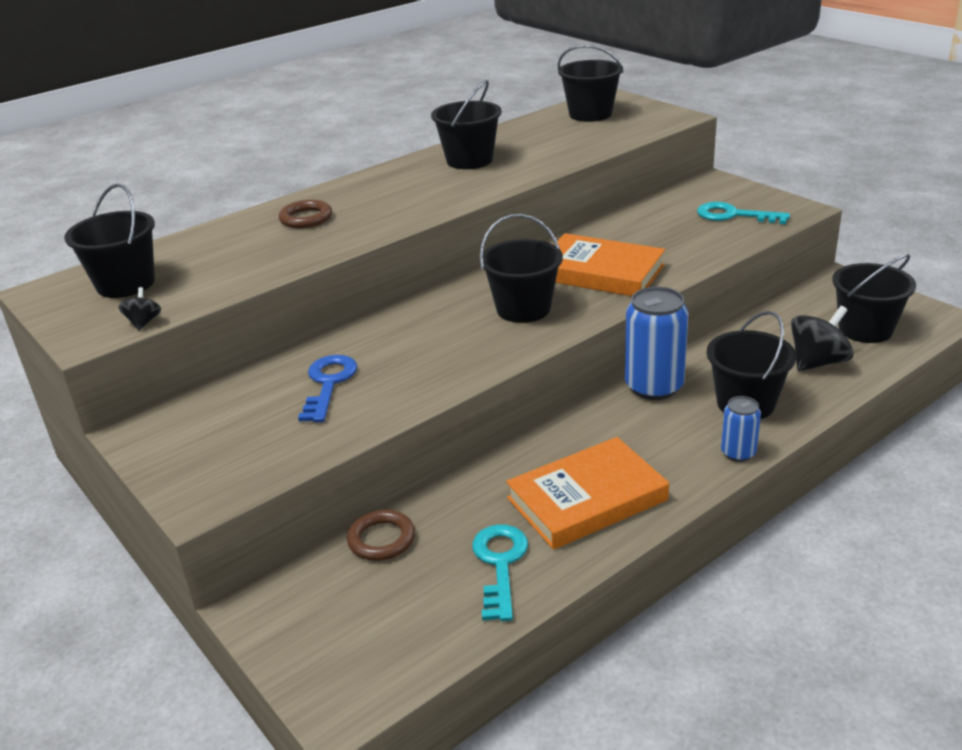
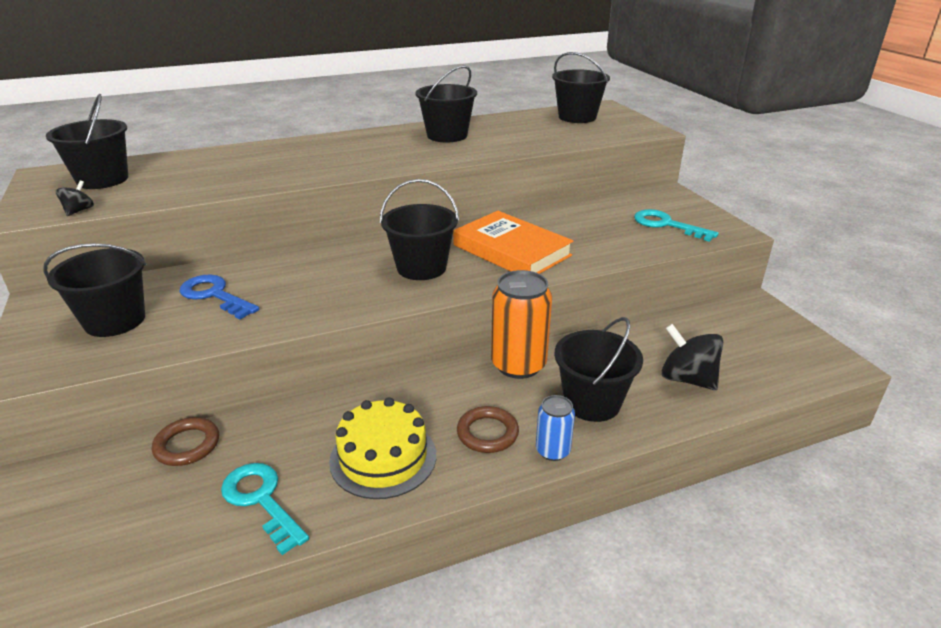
camera: 15 degrees right, 0 degrees up
brown ring [278,200,332,228] -> brown ring moved to [457,406,519,453]
blue key [298,355,357,422] -> blue key turned 75 degrees counterclockwise [179,275,259,319]
turquoise key [472,524,528,621] -> turquoise key turned 60 degrees counterclockwise [221,463,309,555]
orange book [506,437,669,550] -> yellow cake [329,398,436,499]
blue can [625,287,688,400] -> orange can [491,270,552,379]
black spinning top [791,306,854,371] -> black spinning top turned 120 degrees counterclockwise [661,324,723,390]
black bucket [832,254,916,343] -> black bucket moved to [43,243,146,337]

